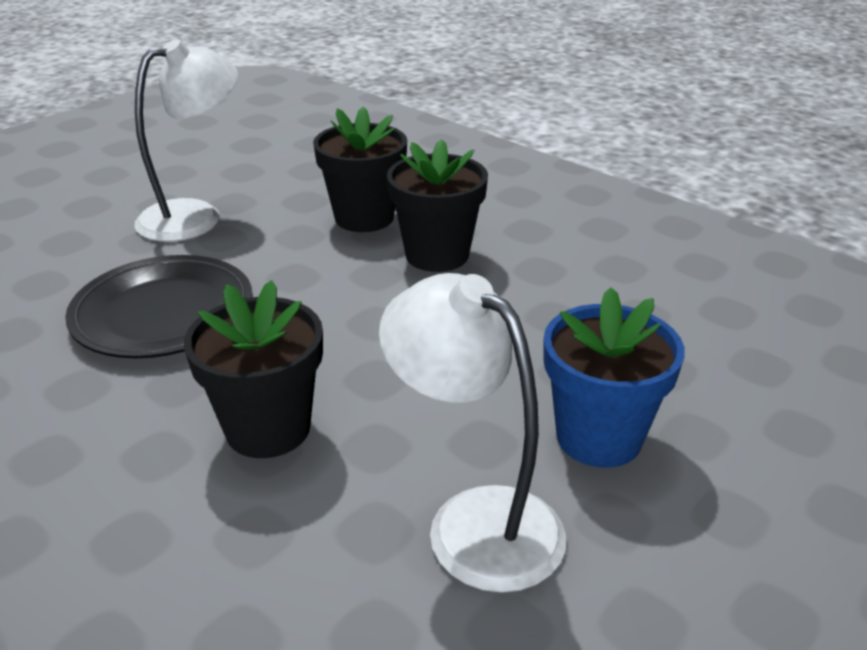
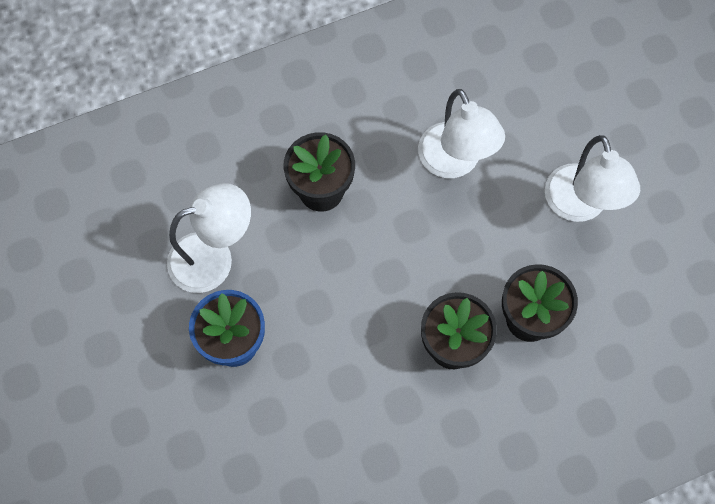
camera: 115 degrees right, 35 degrees up
black plate [65,255,253,358] -> white lamp [418,89,505,178]

